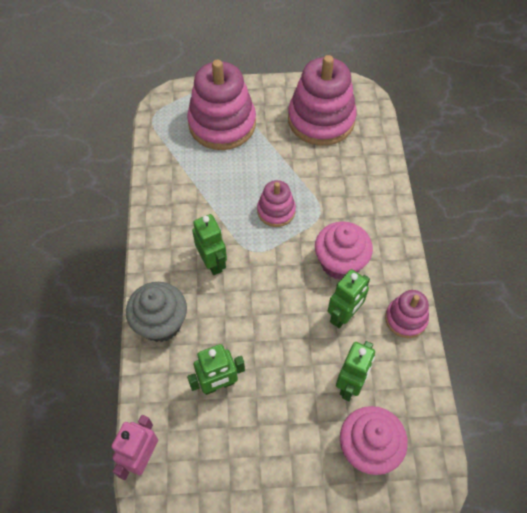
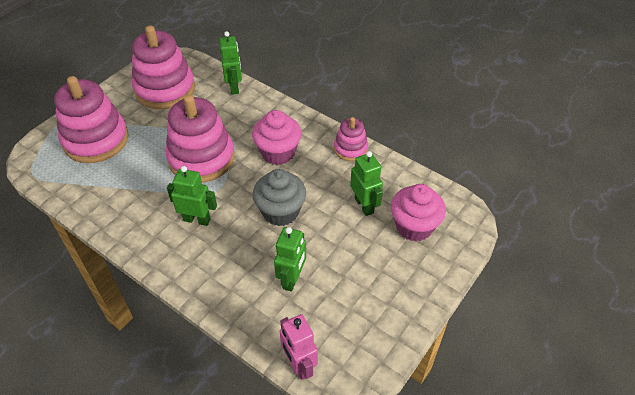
camera: 50 degrees left, 10 degrees down
grey cupcake [126,282,187,342] -> grey cupcake moved to [253,169,306,226]
pink stacking toy [257,180,296,227] -> pink stacking toy [166,95,235,183], size x1.91
green robot [328,269,370,328] -> green robot moved to [220,31,242,95]

